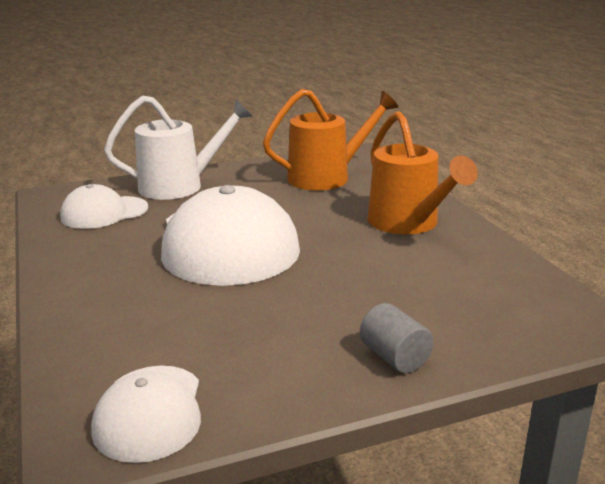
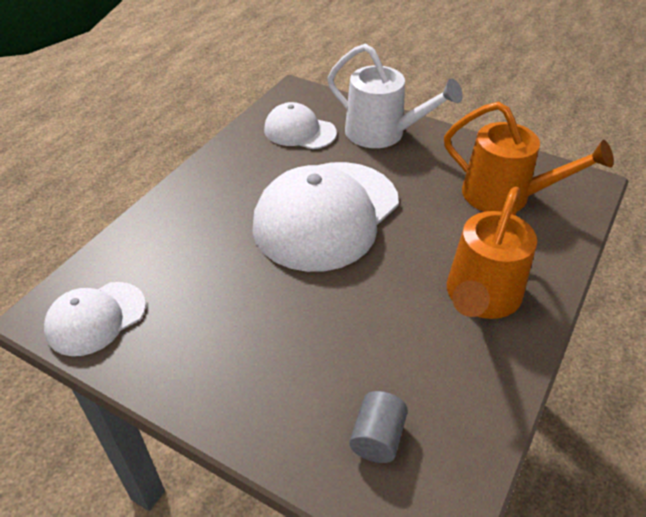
camera: 50 degrees right, 20 degrees up
grey cylinder [360,303,434,373] -> grey cylinder moved to [349,391,408,463]

